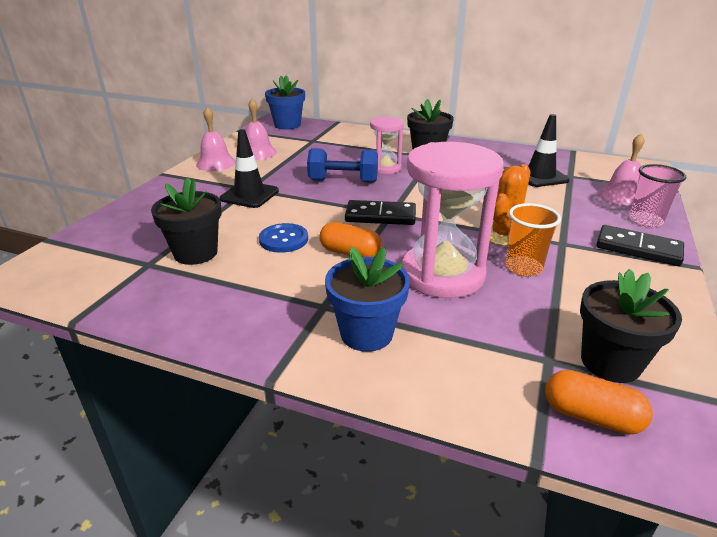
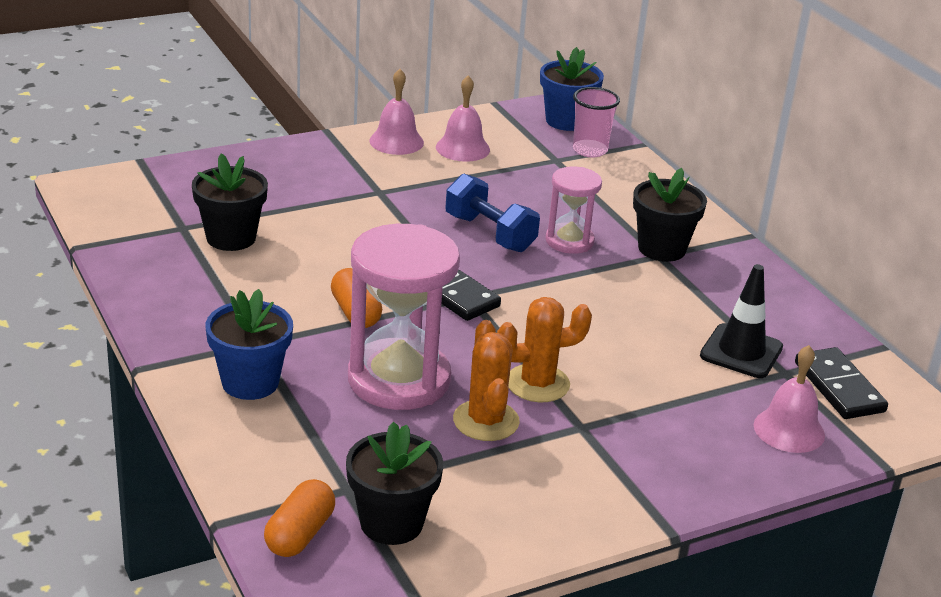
camera: 40 degrees right, 0 degrees up
black traffic cone [219,129,279,208] -> none
blue button [259,223,308,253] -> none
orange cup [506,203,561,277] -> orange cactus [453,320,520,441]
orange capsule [545,370,653,435] -> orange capsule turned 45 degrees clockwise [264,479,335,557]
black domino [596,225,684,266] -> black domino moved to [795,347,888,419]
pink cup [630,164,686,227] -> pink cup moved to [573,87,620,157]

